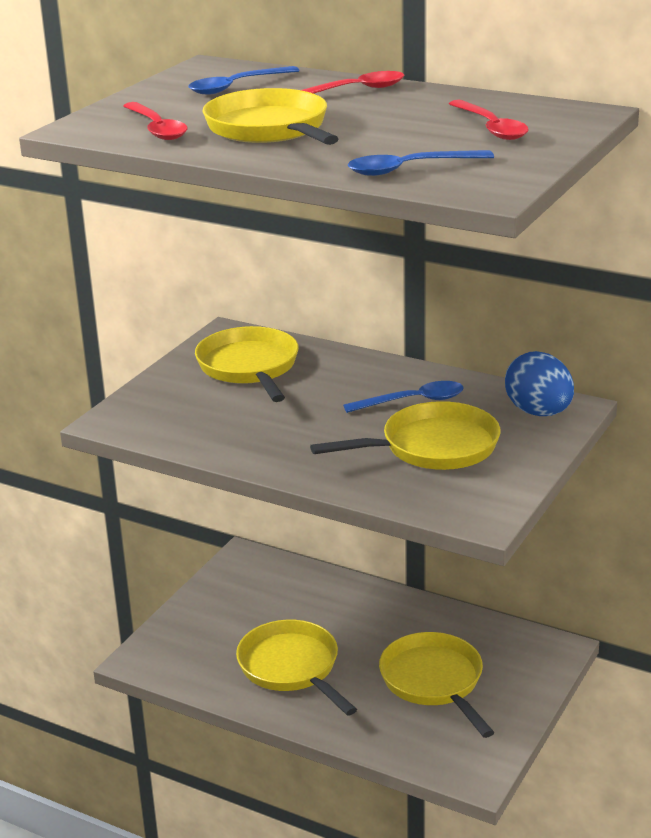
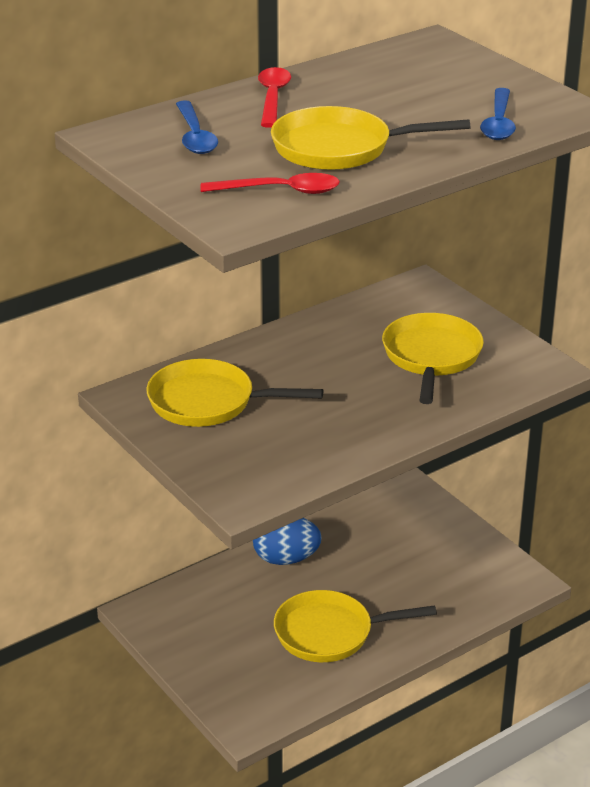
camera: 65 degrees left, 5 degrees up
blue spoon [343,381,464,413] -> none
yellow pan [379,632,494,738] -> none
red spoon [449,100,529,140] -> none
blue egg [505,351,574,416] -> blue egg moved to [253,518,322,565]

